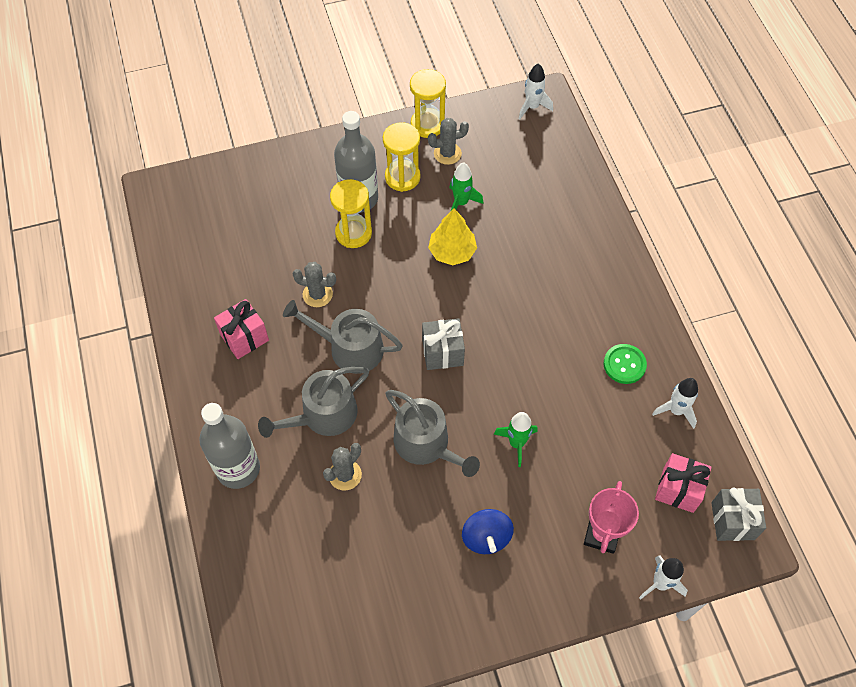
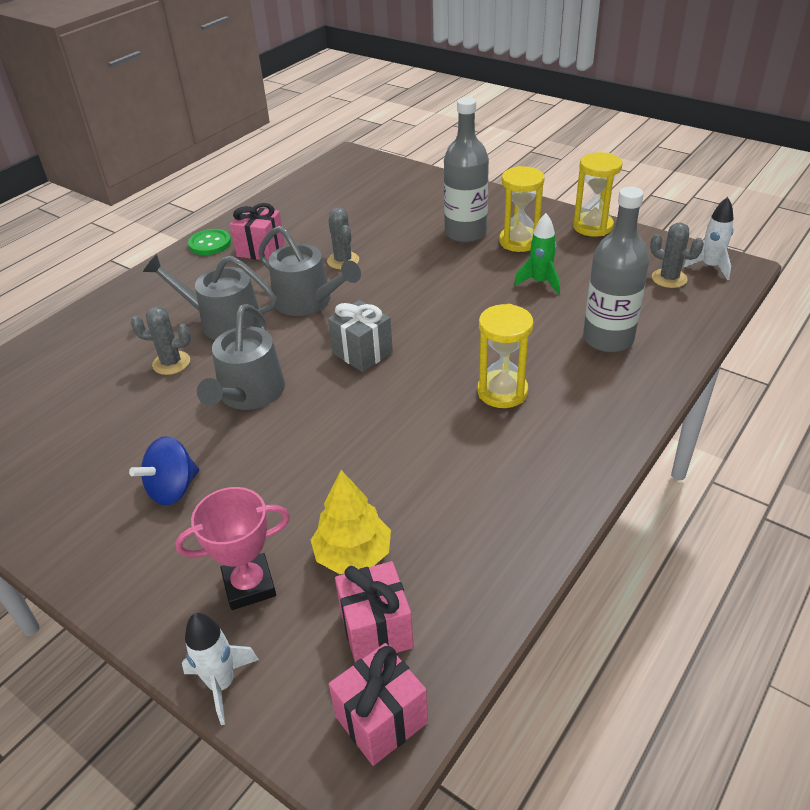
camera: 55 degrees right, 20 degrees down
grey bottle [199,403,260,489] -> grey bottle moved to [583,187,649,352]
grey watering can [283,300,403,374] -> grey watering can turned 150 degrees clockwise [258,226,361,316]
yellow hourglass [330,179,372,248] -> yellow hourglass moved to [477,304,533,408]
grey cactus [428,118,469,165] -> grey cactus moved to [650,223,704,288]
yellow tree [428,208,477,265] -> yellow tree moved to [311,470,391,574]
green rocket [494,412,538,467] -> none
green button [604,344,647,384] -> green button moved to [188,229,231,255]
white rocket [652,378,698,429] -> none
grey gift [711,488,766,541] -> pink gift [329,643,428,766]

